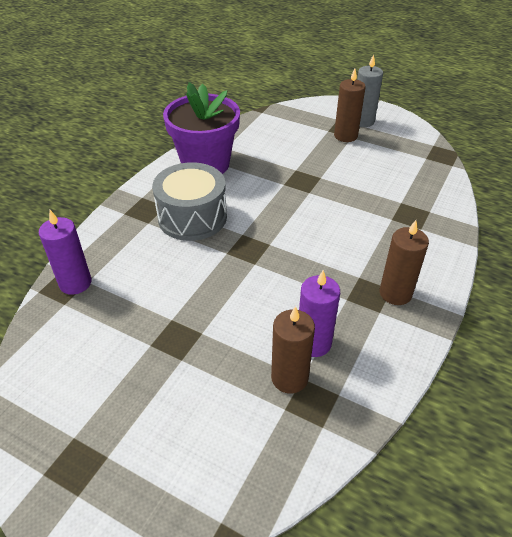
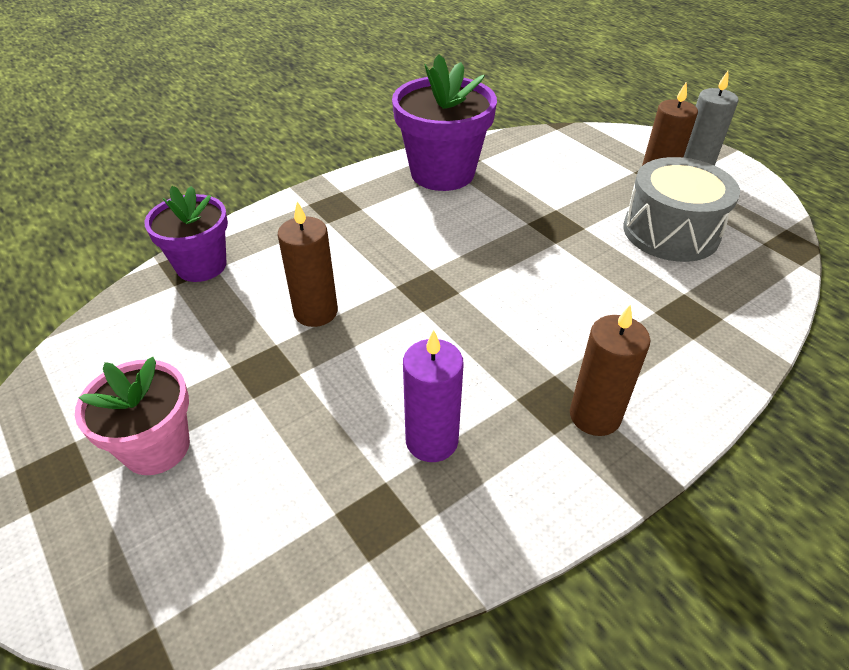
camera: 25 degrees right, 0 degrees up
purple candle [39,210,91,295] -> purple flower pot [144,186,228,282]
grey drum [152,162,227,241] -> grey drum moved to [624,157,740,262]
brown candle [271,306,315,394] -> brown candle moved to [278,201,338,327]
none -> pink flower pot [75,357,190,475]

